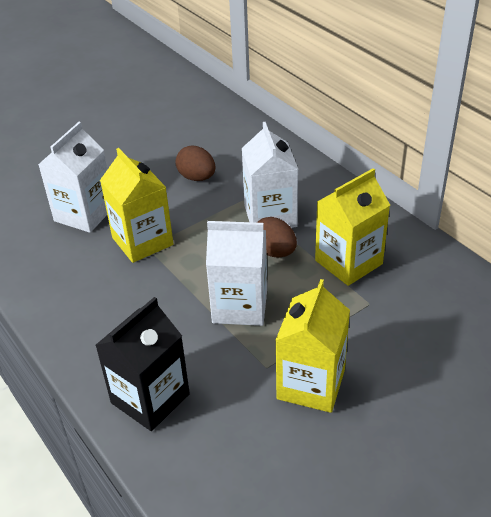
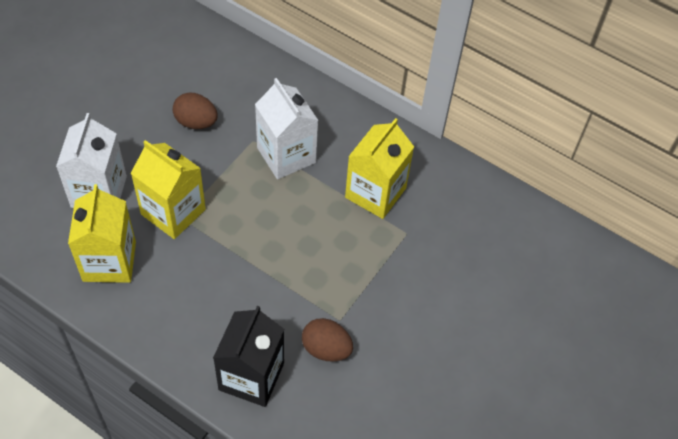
camera: 25 degrees left, 15 degrees up
white carton [206,221,267,326] -> none
brown egg [257,217,297,258] -> brown egg moved to [302,318,353,362]
yellow carton [275,279,350,413] -> yellow carton moved to [68,184,136,283]

